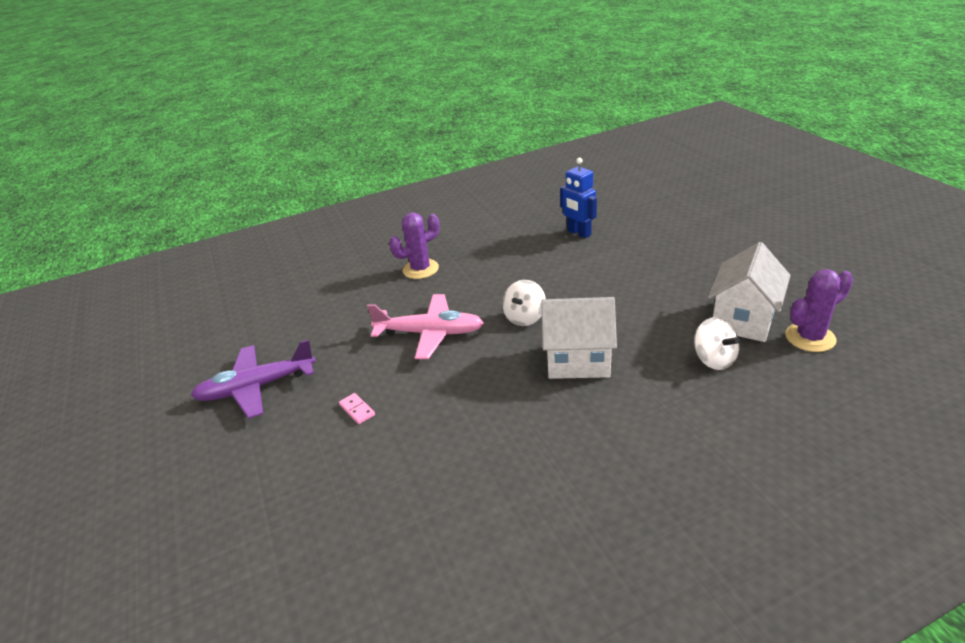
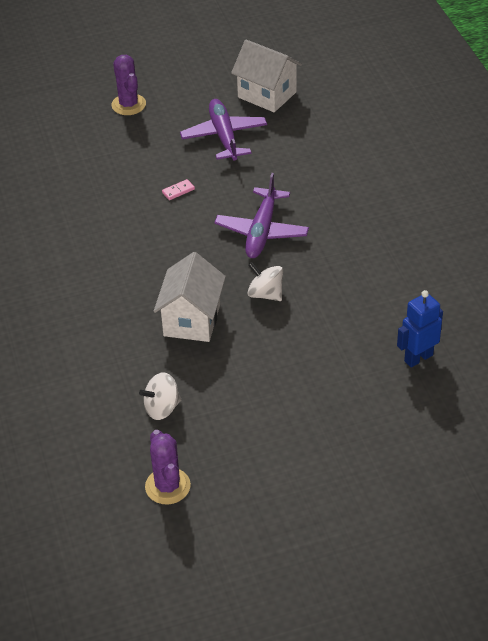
camera: 95 degrees right, 10 degrees up
pink plane [367,294,484,359] -> purple plane [214,173,309,258]
purple cactus [389,212,440,279] -> purple cactus moved to [111,55,146,115]
white house [708,242,791,342] -> white house moved to [231,40,302,112]

